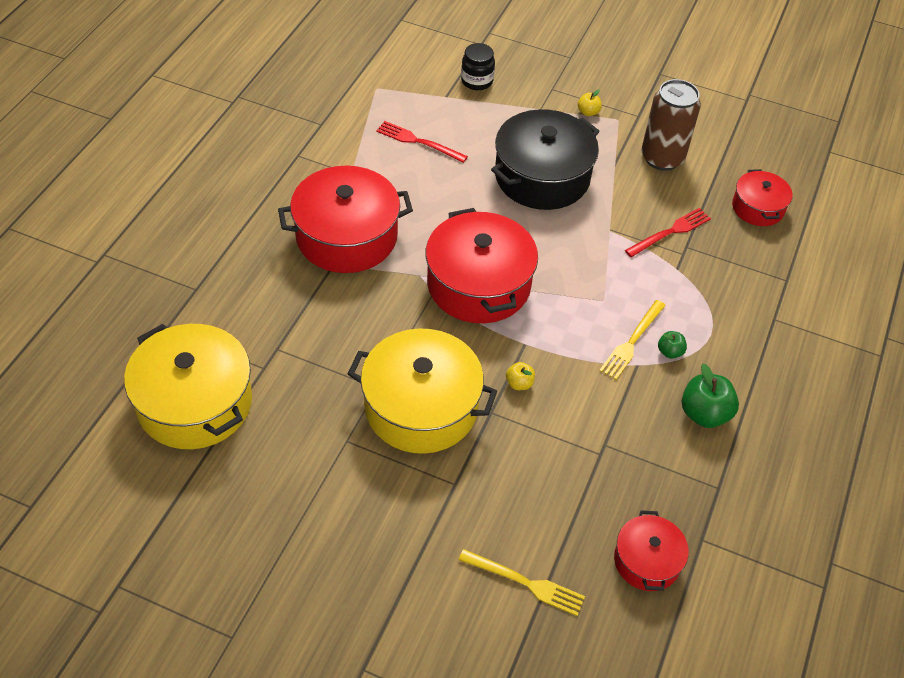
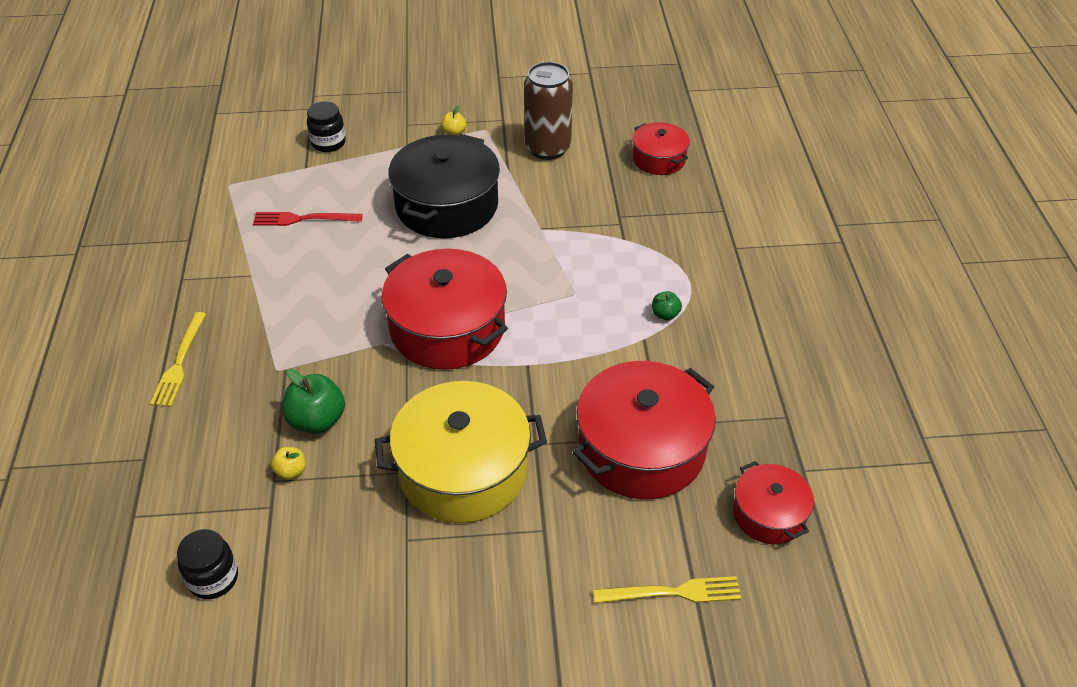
camera: 25 degrees left, 5 degrees down
yellow pot [124,324,252,449] -> black jar [177,529,238,599]
red pot [278,166,413,273] -> red pot moved to [573,361,716,499]
yellow apple [506,362,535,390] -> yellow apple moved to [271,447,306,480]
yellow fork [599,300,666,380] -> yellow fork moved to [150,312,206,407]
red fork [625,208,711,257] -> none
green apple [682,364,739,428] -> green apple moved to [282,369,345,434]

